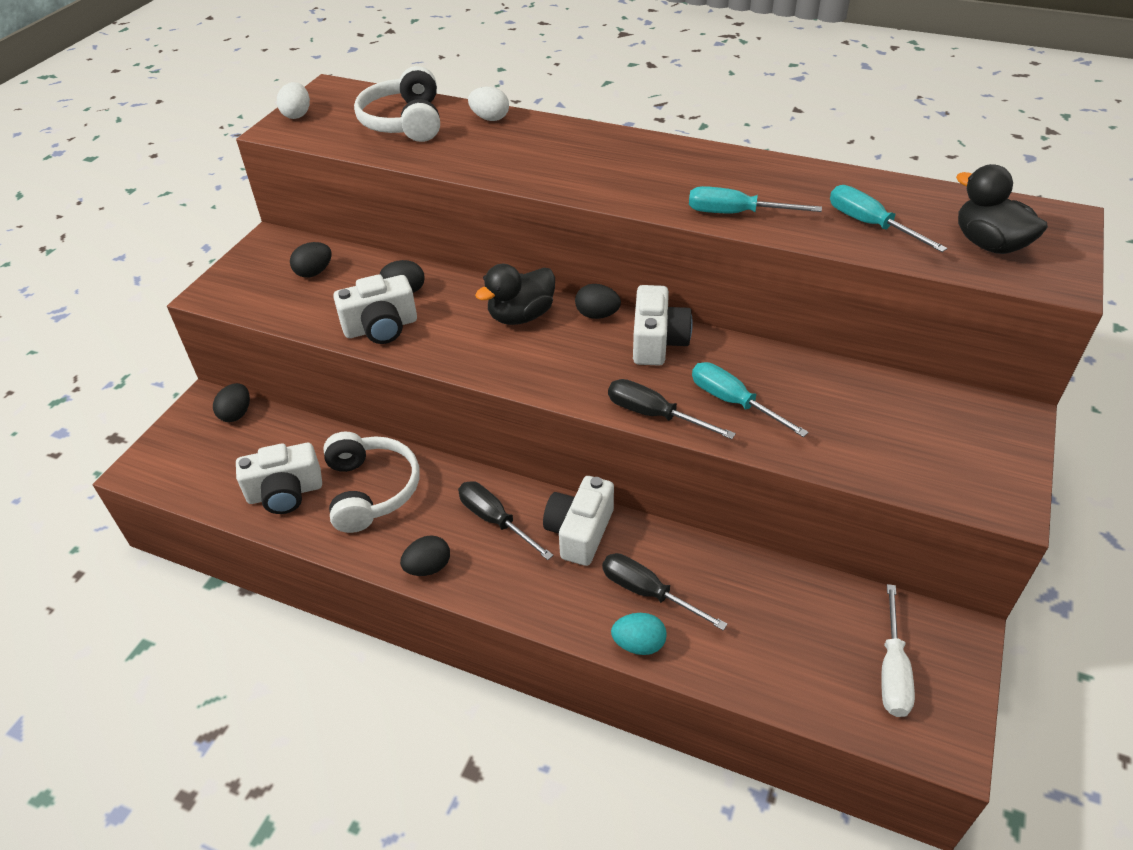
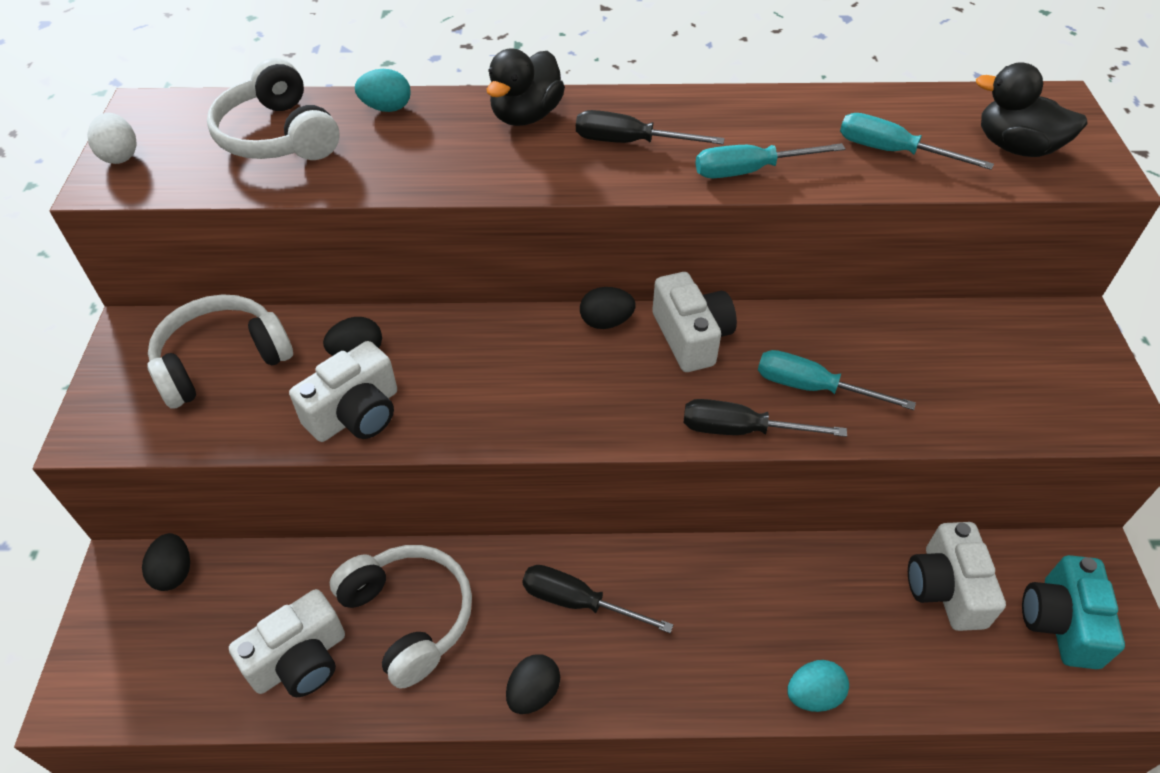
camera: 25 degrees left, 5 degrees up
black egg [290,242,332,278] -> white headphones [147,294,293,409]
white egg [468,87,509,121] -> turquoise egg [355,69,411,112]
black duck [475,264,555,325] -> black duck moved to [487,49,565,126]
white camera [543,476,614,566] -> white camera moved to [908,522,1006,631]
black screwdriver [602,553,728,631] -> black screwdriver moved to [576,110,725,145]
white screwdriver [881,584,915,717] -> turquoise camera [1022,555,1125,669]

